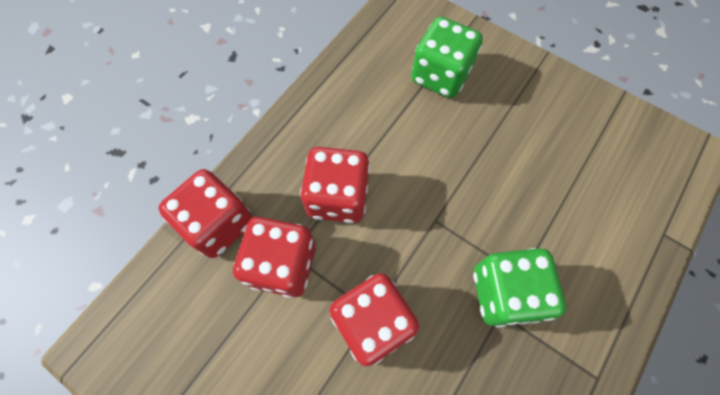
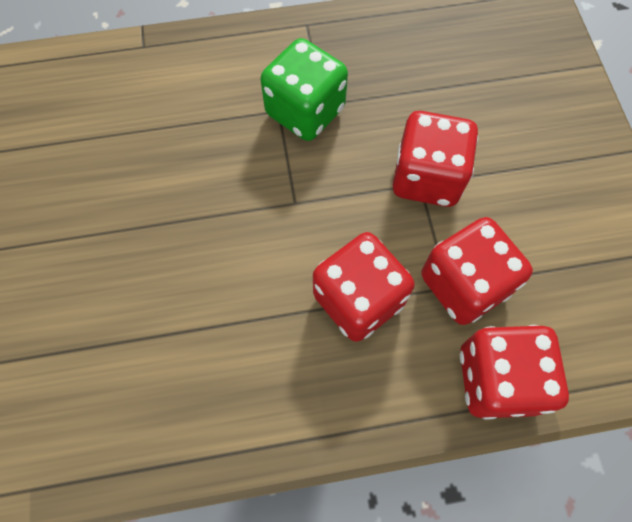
camera: 135 degrees left, 0 degrees up
green dice [411,17,483,98] -> none

